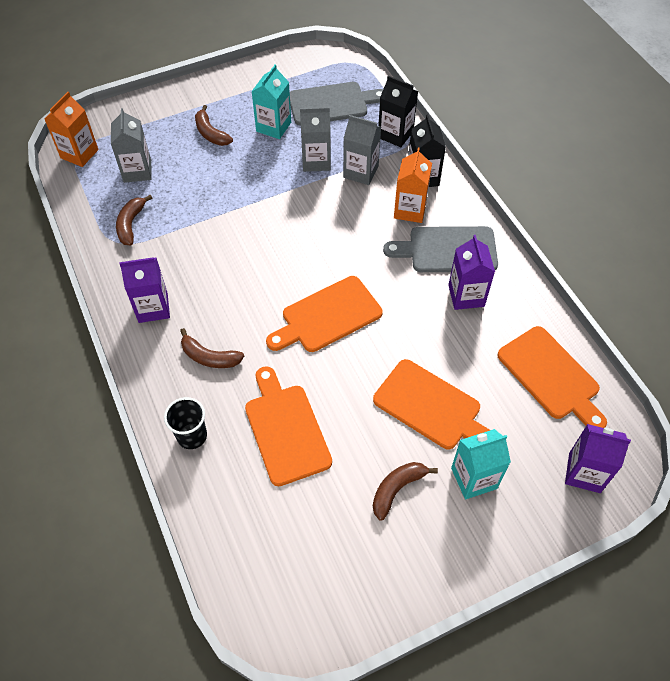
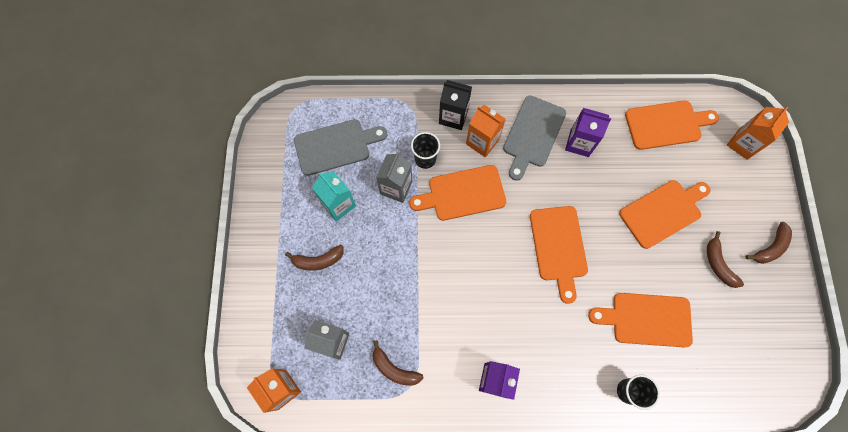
camera: 65 degrees left, 15 degrees up
brown banana [180,328,244,368] -> brown banana moved to [746,222,792,264]
grey cutting board [290,82,383,126] -> grey cutting board turned 60 degrees clockwise [294,119,387,176]
grey carton [343,115,381,185] -> black cup [411,132,440,169]
black carton [378,76,418,147] -> none
turquoise carton [451,429,511,499] -> none
purple carton [565,424,631,493] -> orange carton [727,107,789,160]
none -> orange cutting board [409,165,506,221]

